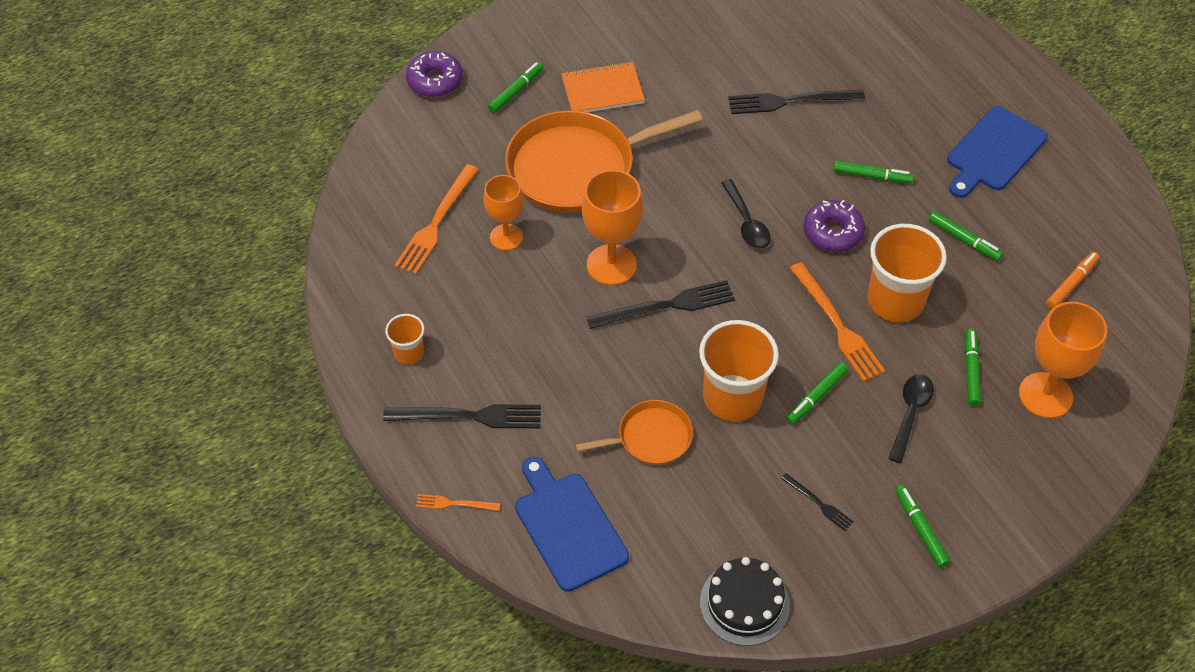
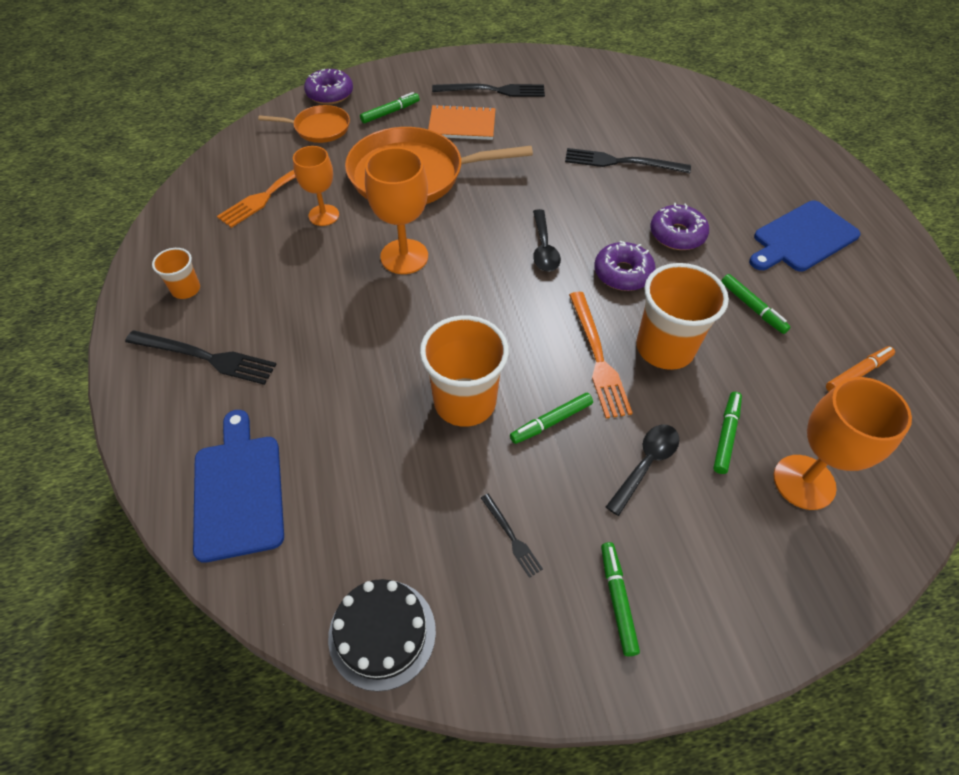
camera: 15 degrees right, 0 degrees up
orange fork [416,494,500,511] -> none
orange pan [576,400,693,465] -> orange pan moved to [258,105,350,143]
black fork [586,280,735,329] -> black fork moved to [432,84,545,97]
green marker [834,161,914,183] -> purple donut [650,203,709,250]

